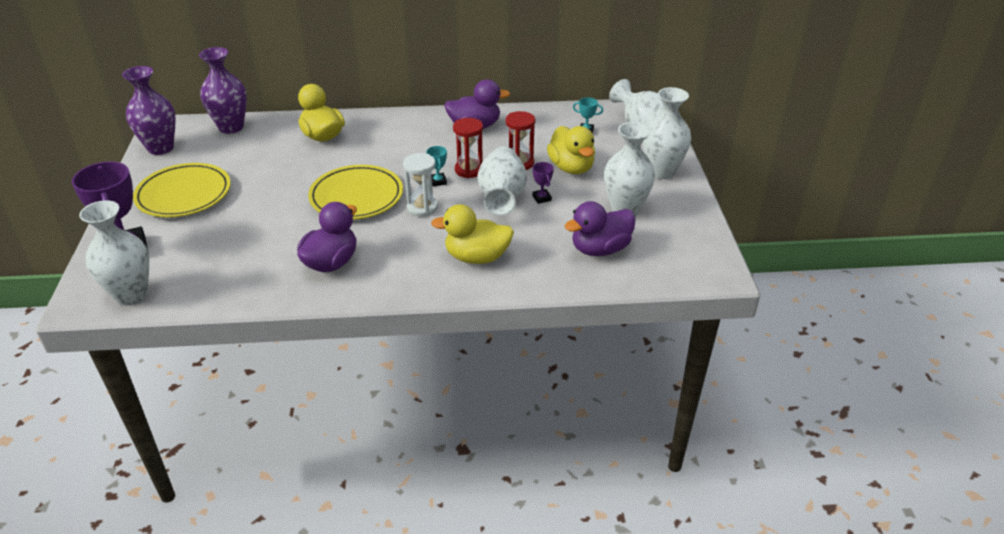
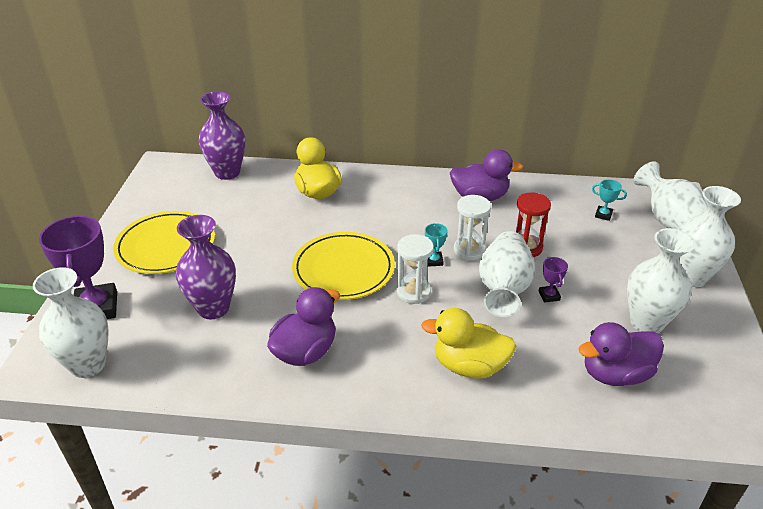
camera: 10 degrees right, 0 degrees up
purple vase [122,66,176,155] -> purple vase moved to [176,215,236,319]
red hourglass [453,118,483,178] -> white hourglass [454,195,491,260]
yellow duck [547,126,595,174] -> none

